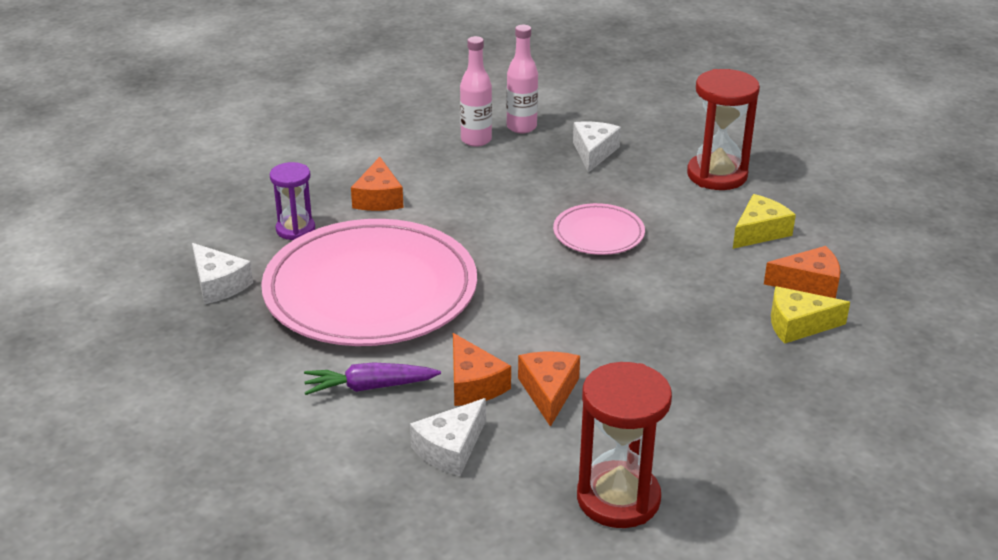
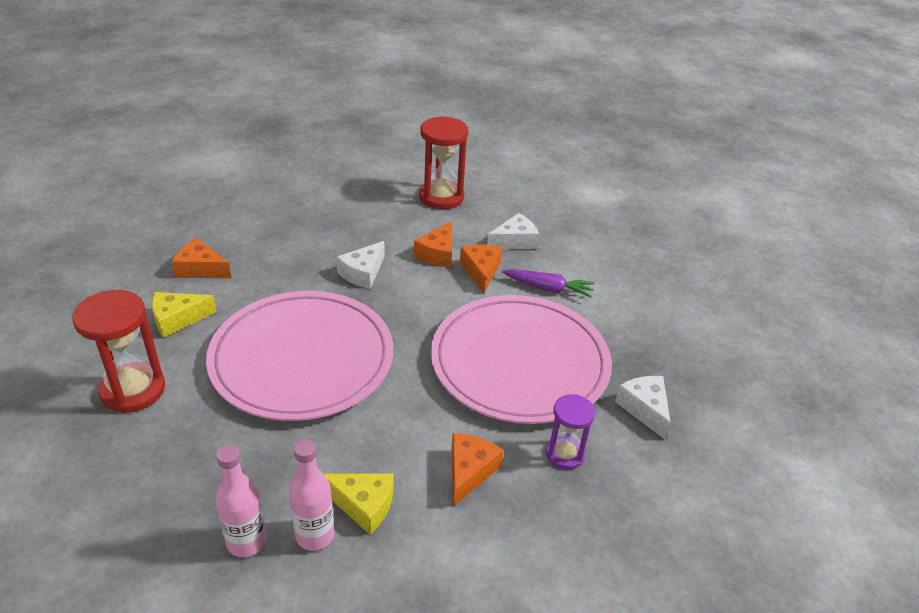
camera: 160 degrees left, 5 degrees up
pink plate [553,203,645,255] -> pink plate [206,291,393,421], size x2.19
white cheese [573,121,621,173] -> white cheese moved to [336,241,385,289]
yellow cheese [771,286,850,344] -> yellow cheese moved to [324,473,393,534]

